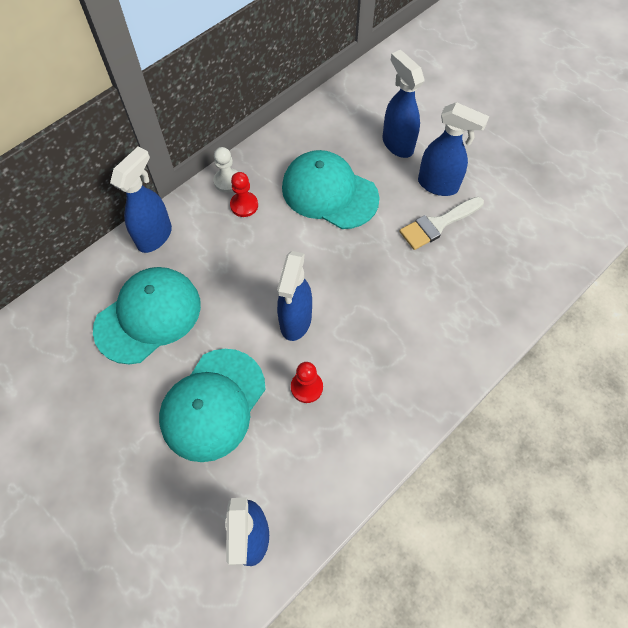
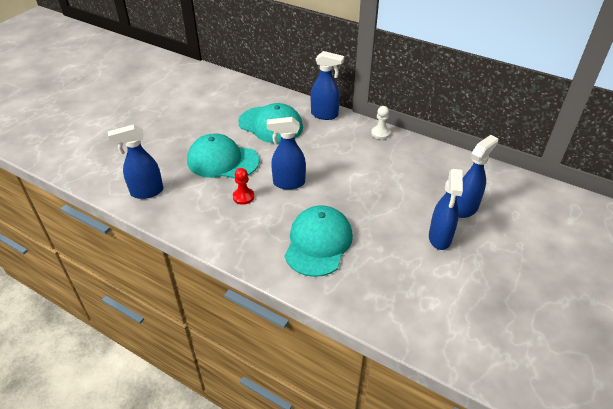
camera: 75 degrees right, 20 degrees down
red pawn [230,172,258,217] -> none
turquoise cap [282,150,380,229] -> turquoise cap moved to [285,205,353,277]
white brush [400,197,484,250] -> none

